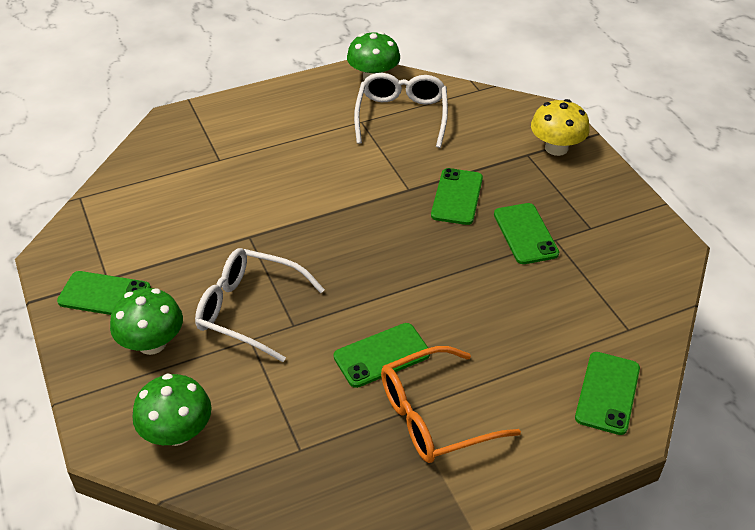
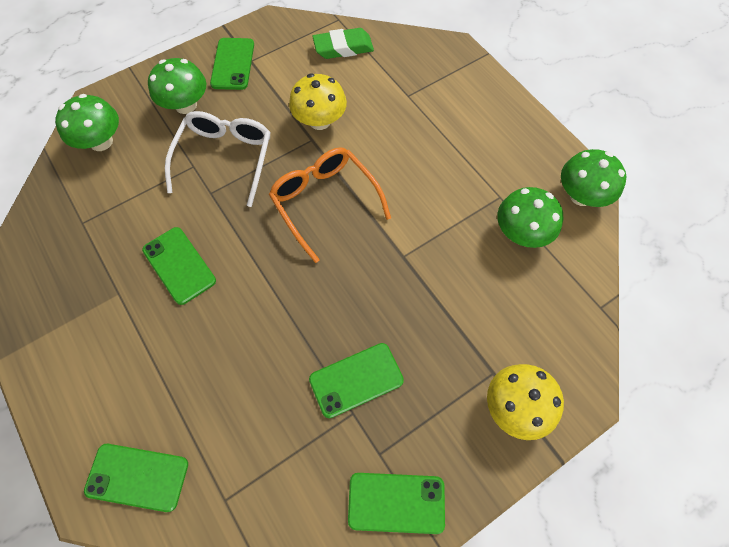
camera: 80 degrees right, 20 degrees up
white glasses [354,73,448,148] -> green mushroom [497,187,563,248]
orange glasses [381,346,521,463] -> orange glasses moved to [269,147,391,263]
green phone [431,168,483,225] -> green phone moved to [348,473,445,534]
none -> yellow mushroom [289,73,347,130]
none -> green eraser [312,28,374,59]

